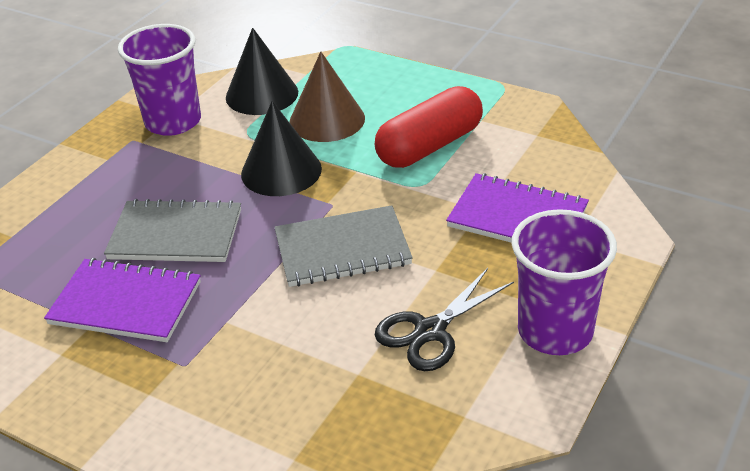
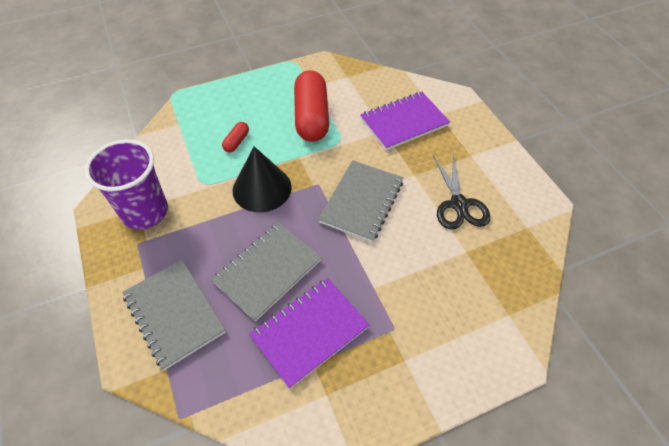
camera: 55 degrees left, 15 degrees up
black cone [226,28,298,115] -> none
brown cone [289,51,365,142] -> red capsule [222,122,249,152]
purple cup [512,209,617,355] -> none
none -> grey notebook [122,260,226,370]

